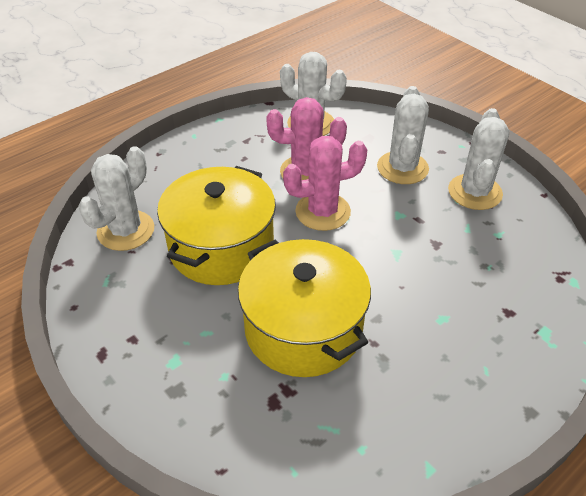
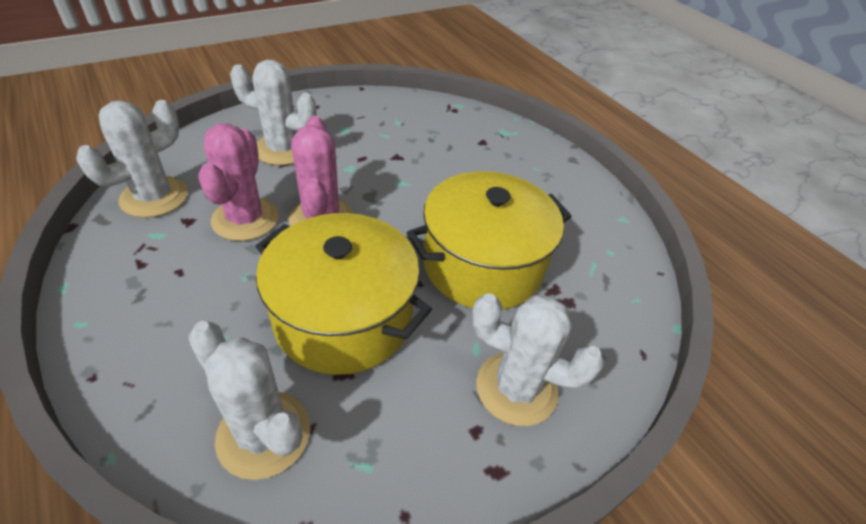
camera: 85 degrees left, 0 degrees up
white cactus [448,108,509,210] -> white cactus moved to [472,293,604,426]

